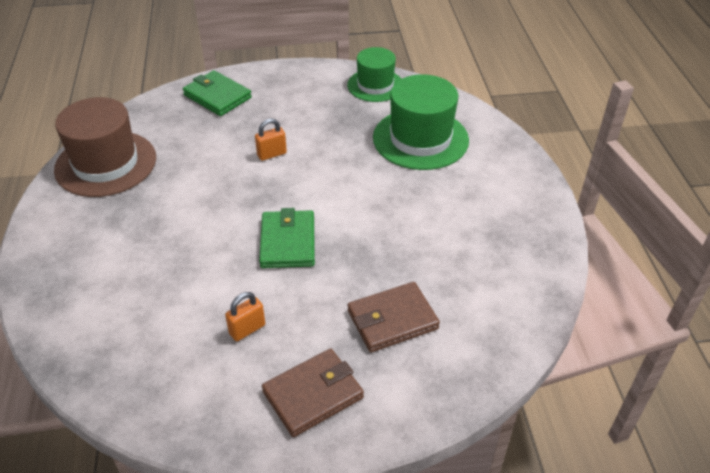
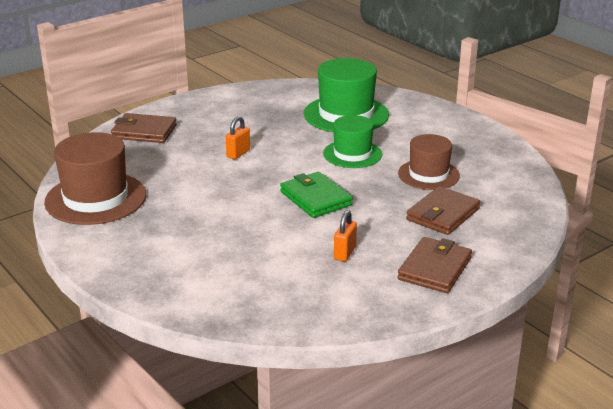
camera: 30 degrees left, 15 degrees down
green wallet [183,70,252,116] -> brown wallet [111,113,177,143]
green hat [347,47,401,102] -> green hat moved to [323,115,382,168]
none -> brown hat [398,134,460,190]

